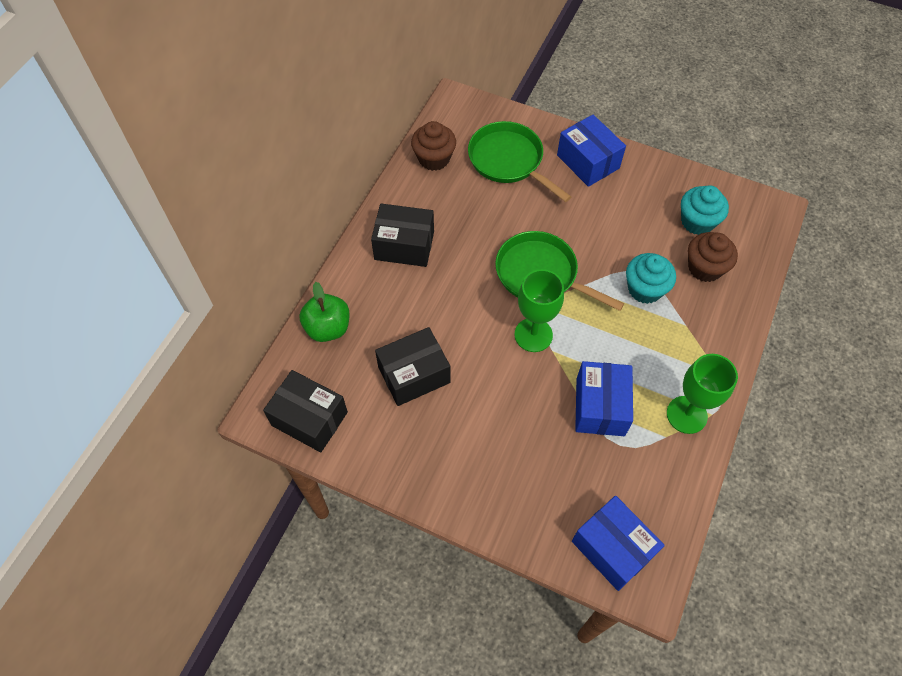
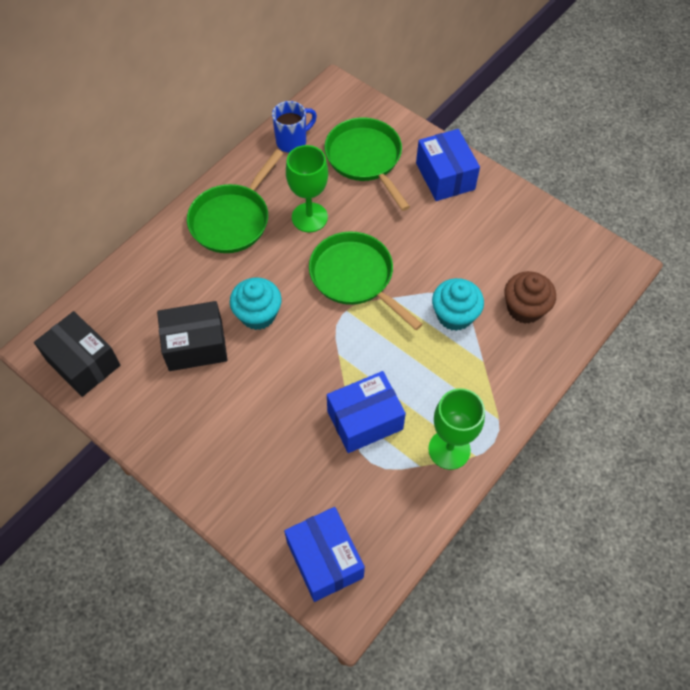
camera: 15 degrees right, 0 degrees up
green apple [299,282,350,342] -> none
black box [371,203,434,267] -> green pan [187,149,283,253]
brown cupcake [411,121,456,171] -> blue mug [272,101,317,153]
green goblet [514,269,564,352] -> green goblet moved to [286,145,328,232]
blue box [575,361,633,436] -> blue box turned 45 degrees clockwise [327,371,406,453]
turquoise cupcake [681,185,729,235] -> turquoise cupcake moved to [230,278,282,330]

